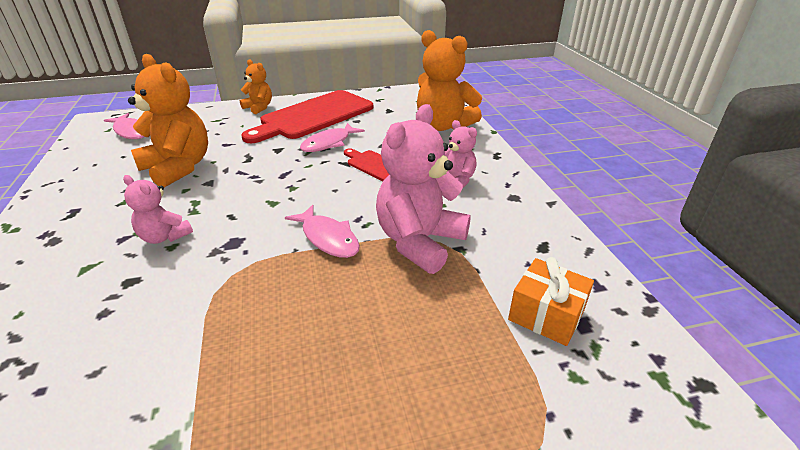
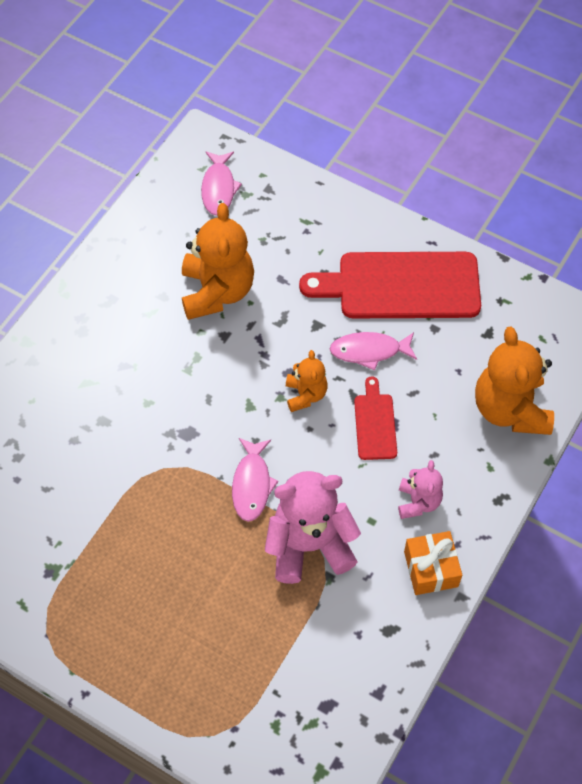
camera: 45 degrees right, 25 degrees up
pink teddy bear [123,175,193,244] -> none
orange teddy bear [240,59,272,114] -> orange teddy bear moved to [286,350,328,412]
orange gift [508,257,594,346] -> orange gift moved to [404,531,462,595]

